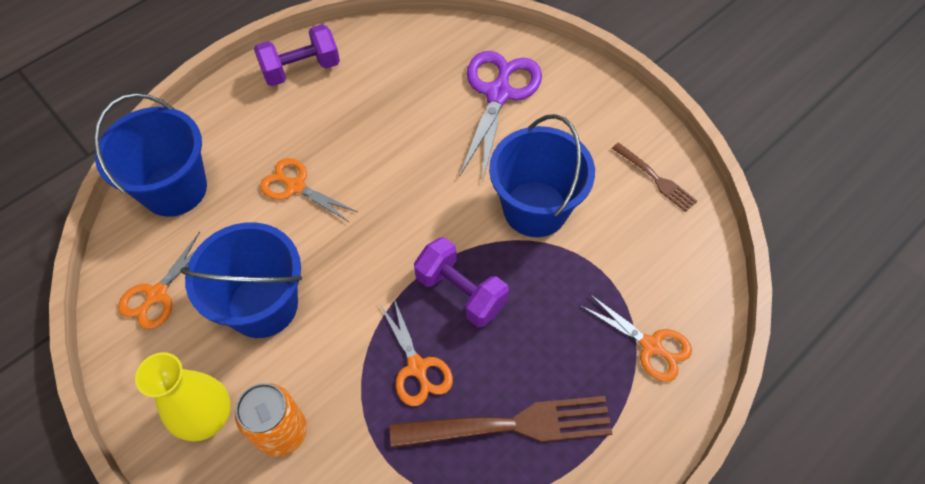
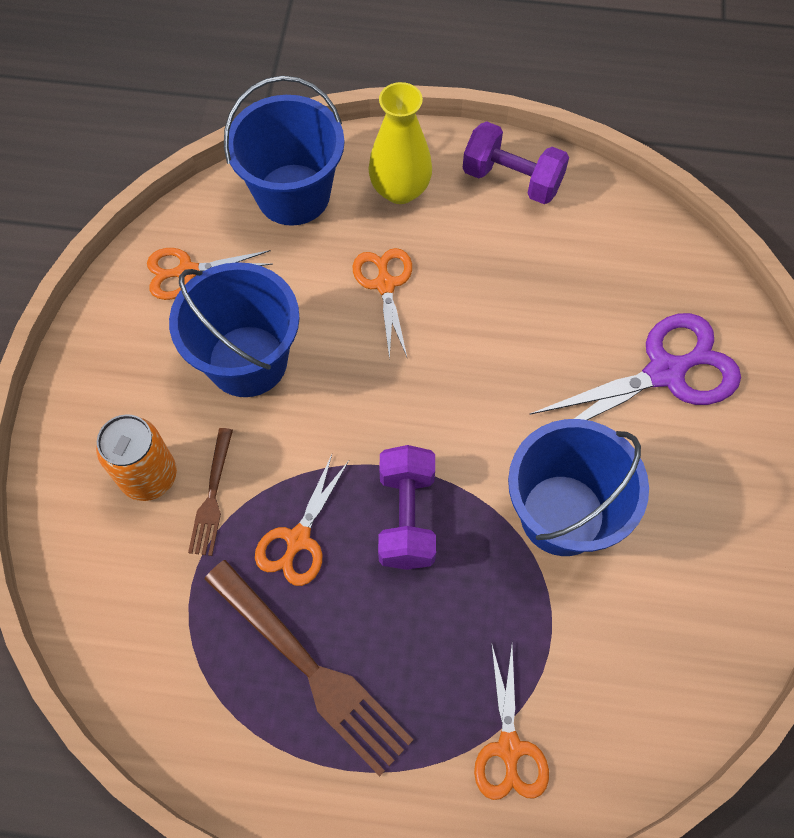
camera: 50 degrees right, 5 degrees up
yellow vase [135,352,231,442] -> yellow vase moved to [368,82,432,204]
brown fork [612,142,697,212] -> brown fork moved to [188,428,233,556]

